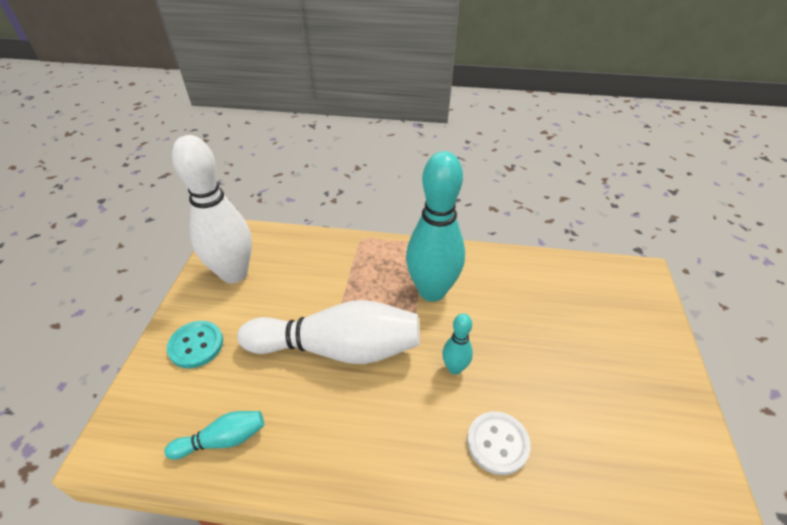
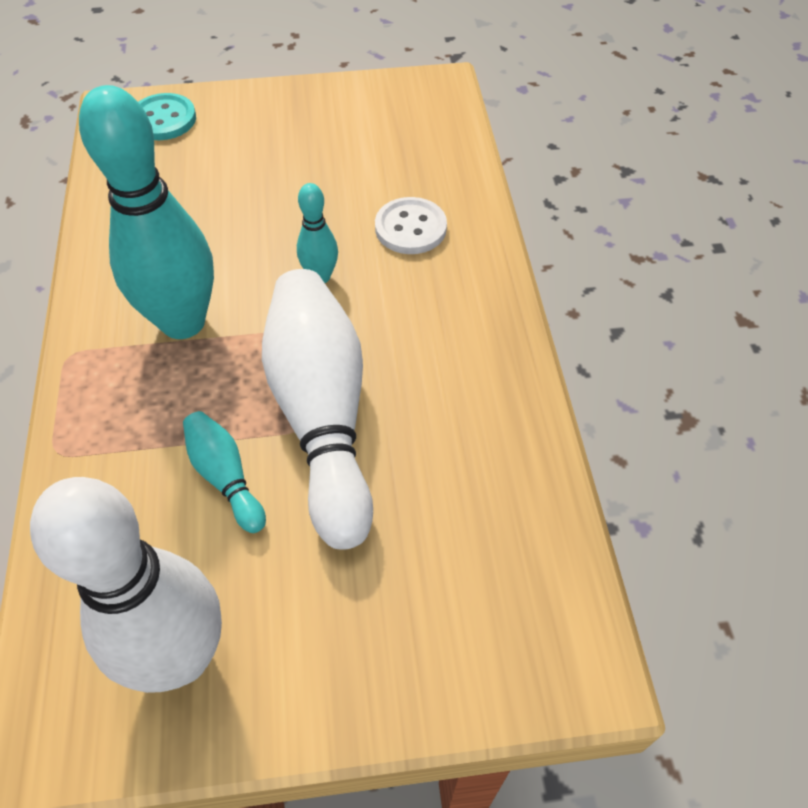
camera: 105 degrees left, 10 degrees up
turquoise bowling pin [165,411,264,460] -> turquoise bowling pin moved to [183,411,266,533]
turquoise button [167,321,223,368] -> turquoise button moved to [138,93,196,140]

